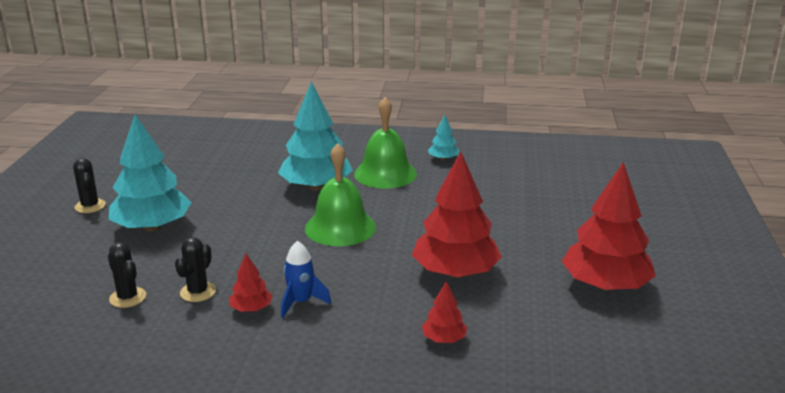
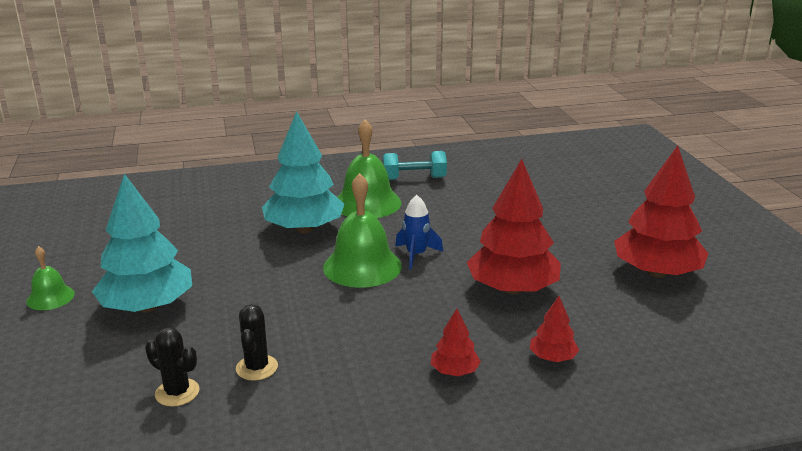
camera: 20 degrees left, 0 degrees up
black cactus [73,158,106,213] -> green bell [26,246,75,310]
red tree [229,253,273,312] -> red tree moved to [431,309,481,376]
blue rocket [281,241,331,318] -> blue rocket moved to [395,195,443,270]
turquoise tree [428,115,459,161] -> turquoise dumbbell [383,151,447,180]

